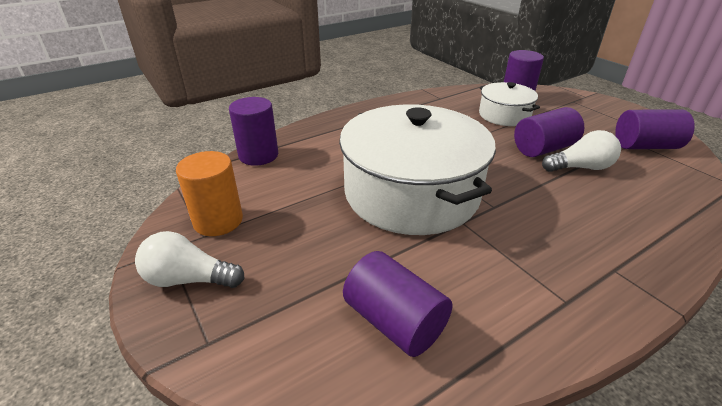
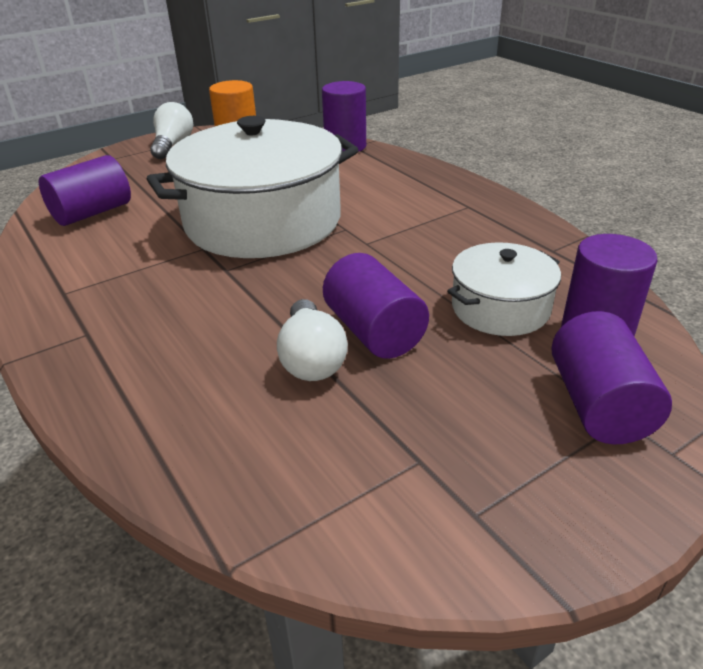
camera: 90 degrees right, 0 degrees up
purple cylinder [615,109,695,149] -> purple cylinder moved to [551,311,672,444]

